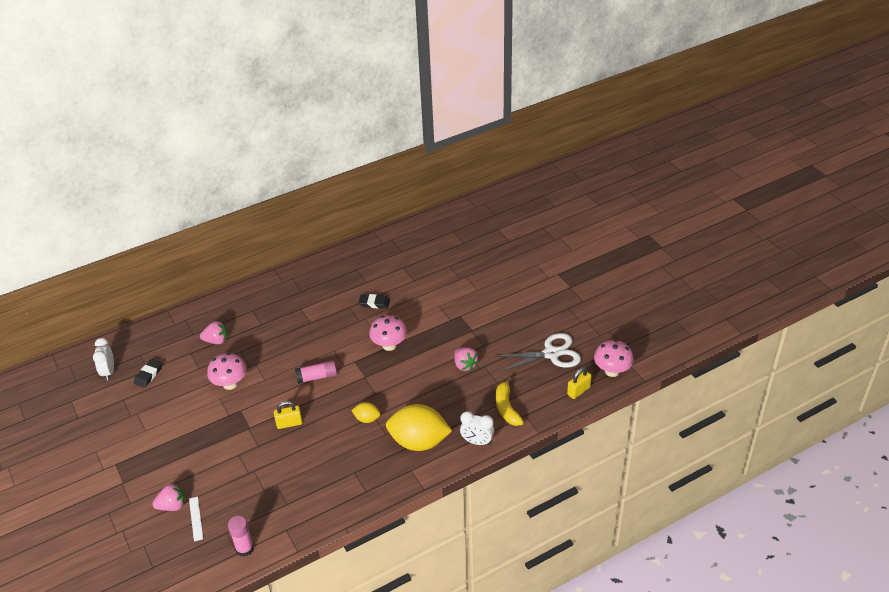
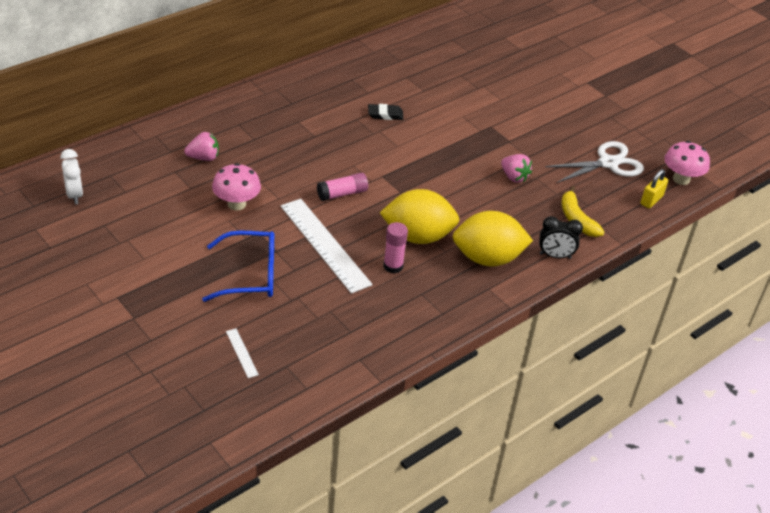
camera: 15 degrees left, 0 degrees up
black eraser [134,359,162,388] -> none
pink strawberry [152,484,185,511] -> none
pink glue stick [228,516,254,557] -> pink glue stick moved to [383,222,408,273]
yellow padlock [274,401,302,429] -> white ruler [281,199,372,294]
yellow lemon [351,402,380,423] -> yellow lemon [380,189,459,244], size x2.18
pink mushroom [369,315,407,351] -> none
white clock [460,411,494,445] -> black clock [539,216,583,259]
none -> blue glasses [202,230,274,302]

